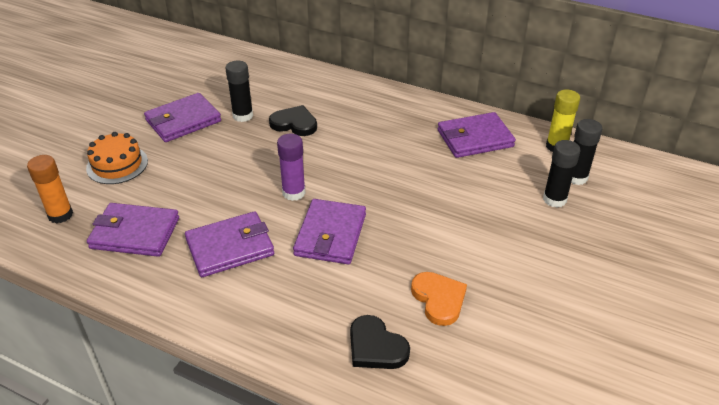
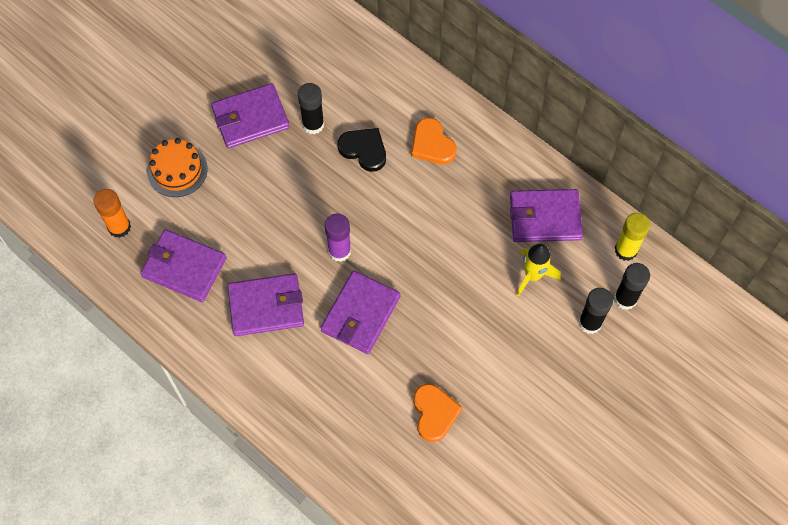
camera: 15 degrees right, 25 degrees up
black heart [350,315,410,369] -> none
none -> orange heart [411,118,457,164]
none -> yellow rocket [517,244,561,297]

